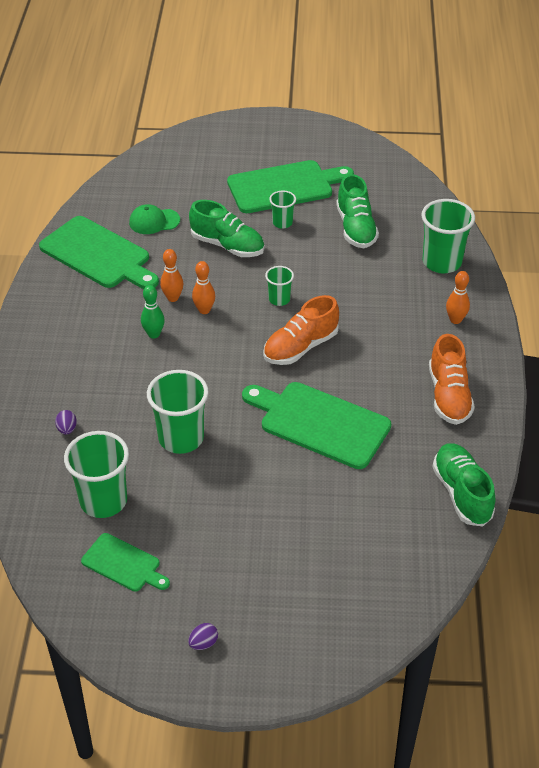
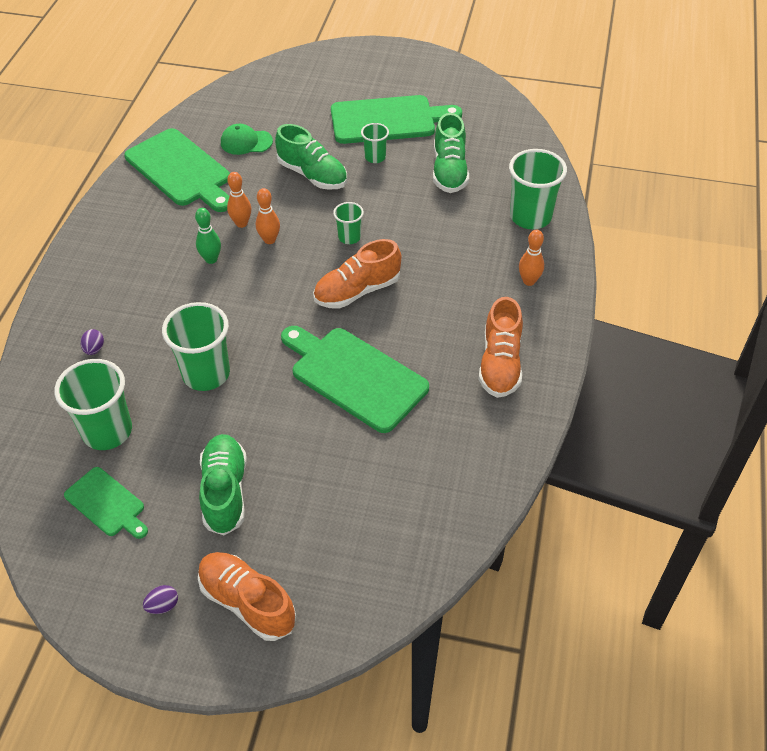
camera: 10 degrees right, 5 degrees up
green shoe [432,443,495,526] -> green shoe moved to [199,434,246,535]
none -> orange shoe [198,552,296,641]

